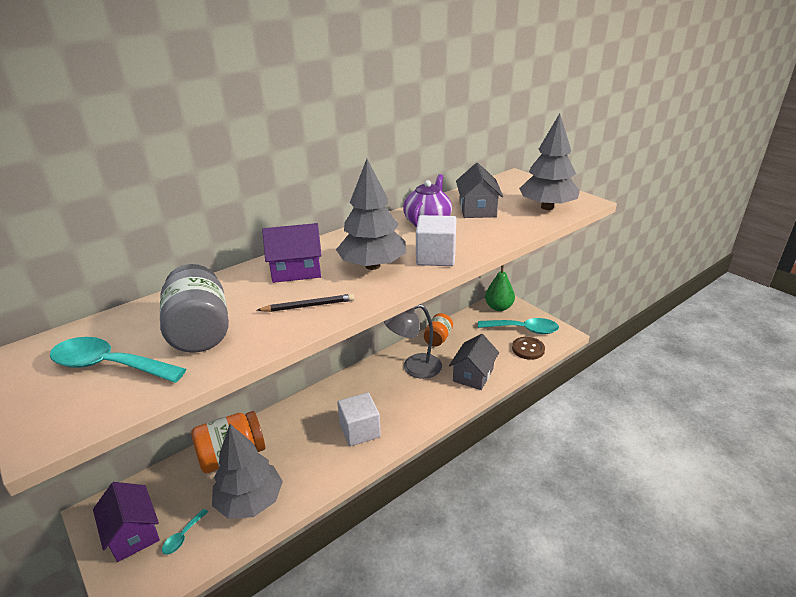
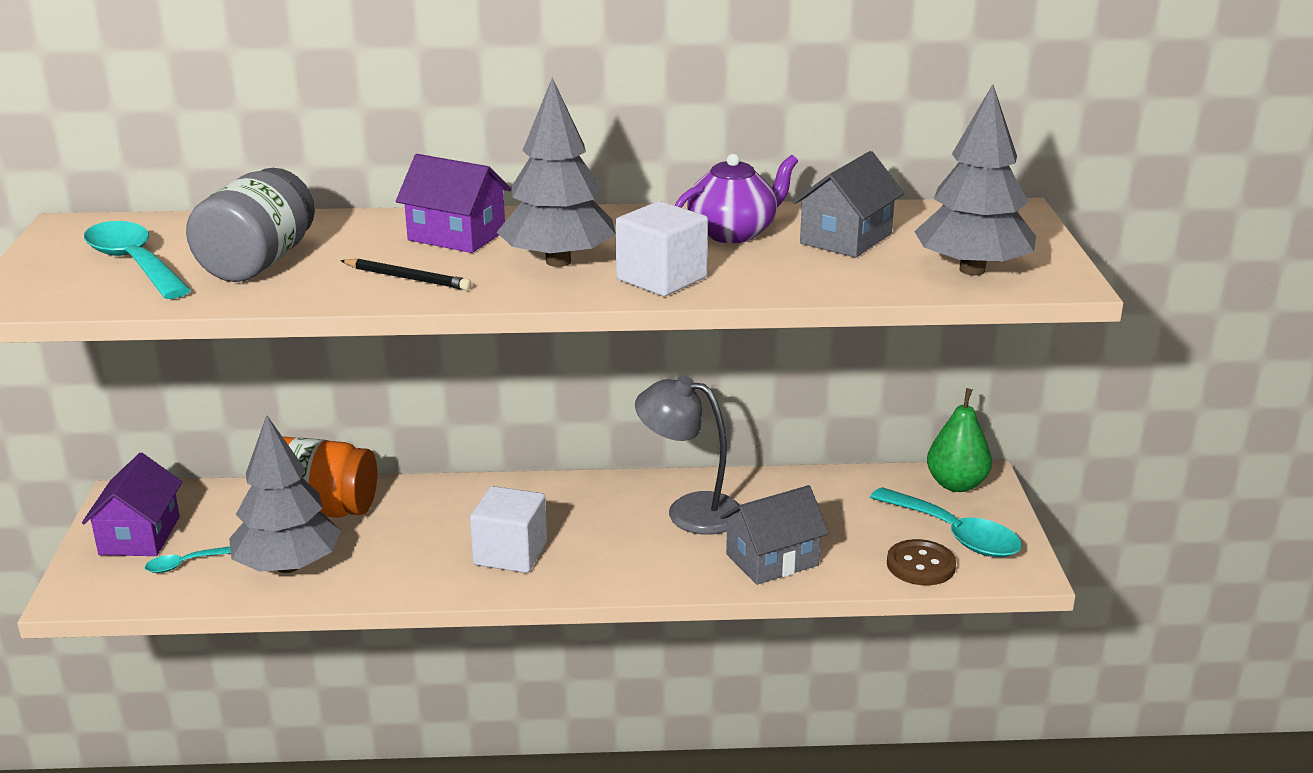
camera: 35 degrees right, 5 degrees down
orange jar [424,313,453,347] -> none

